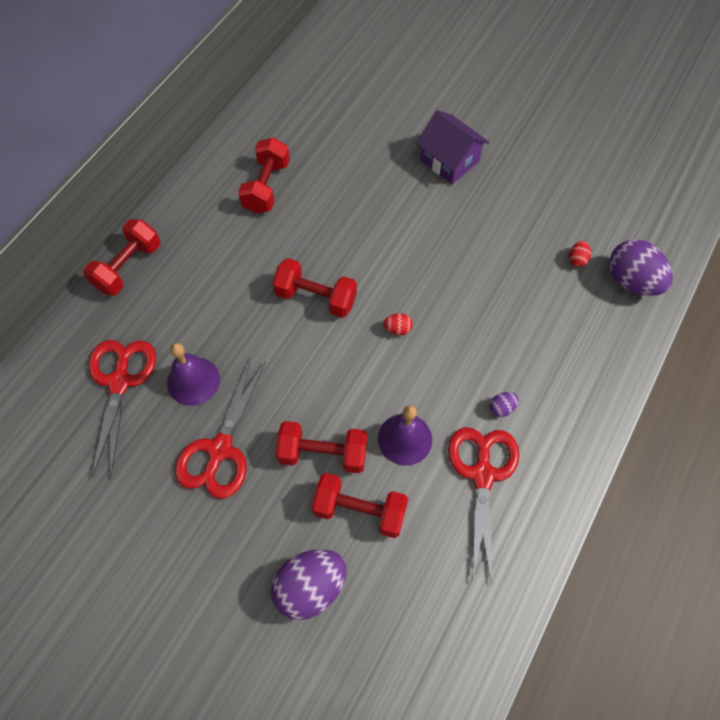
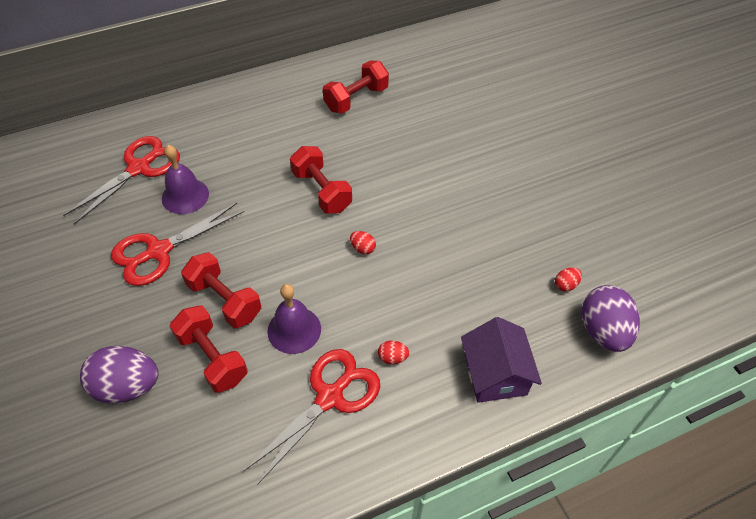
camera: 35 degrees right, 10 degrees down
red dumbbell [83,219,160,296] -> none
purple house [416,110,489,184] -> purple house moved to [461,317,542,403]
purple egg [489,392,519,417] -> red egg [378,341,409,364]

